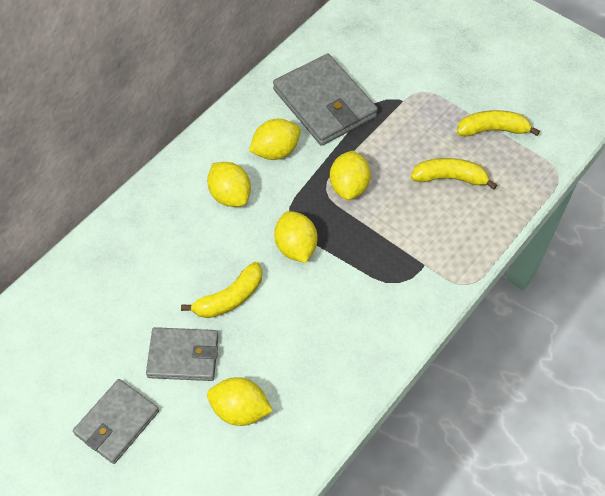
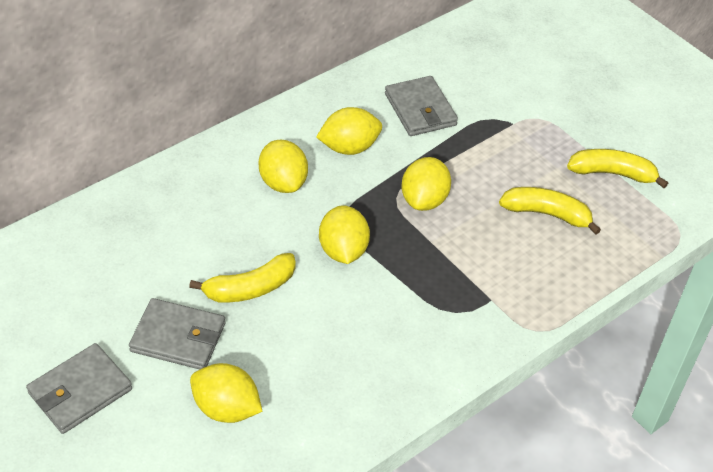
camera: 10 degrees right, 10 degrees down
grey wallet [273,53,378,146] -> grey wallet [385,76,458,136], size x0.64

